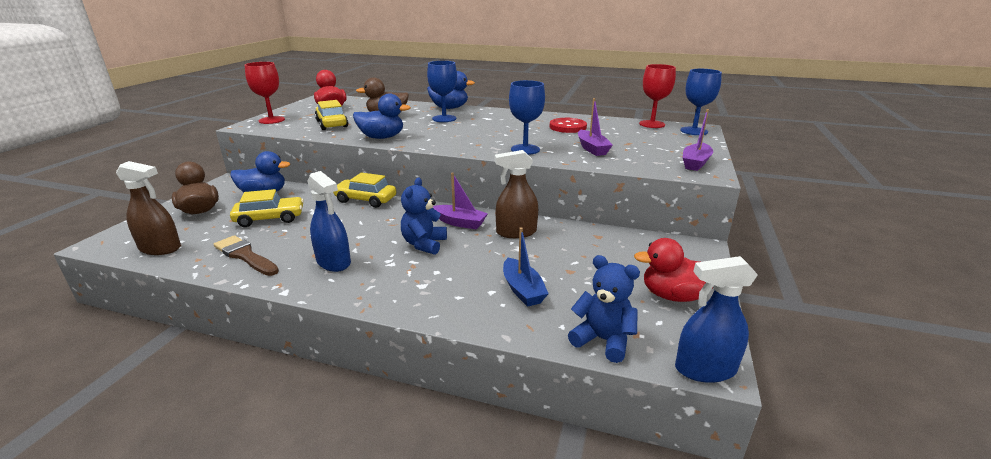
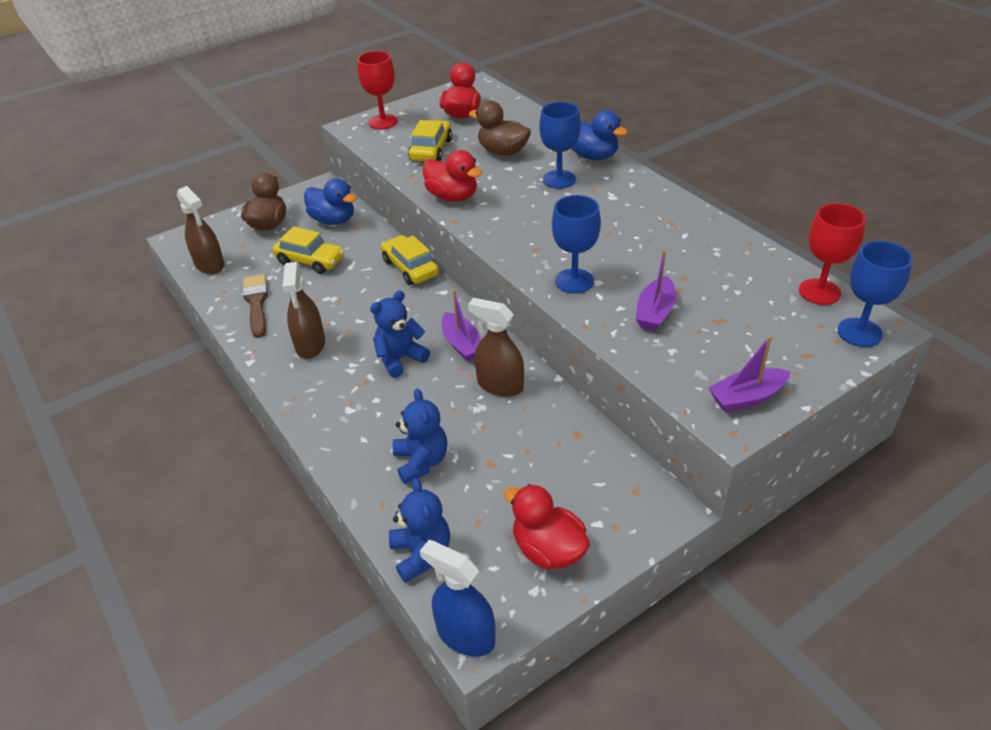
camera: 40 degrees right, 15 degrees up
blue spray bottle [308,171,351,272] -> brown spray bottle [283,262,325,359]
blue duck [353,93,411,139] -> red duck [423,150,482,202]
blue boat [503,227,549,307] -> blue teddy bear [393,388,448,484]
red button [550,118,587,133] -> none

